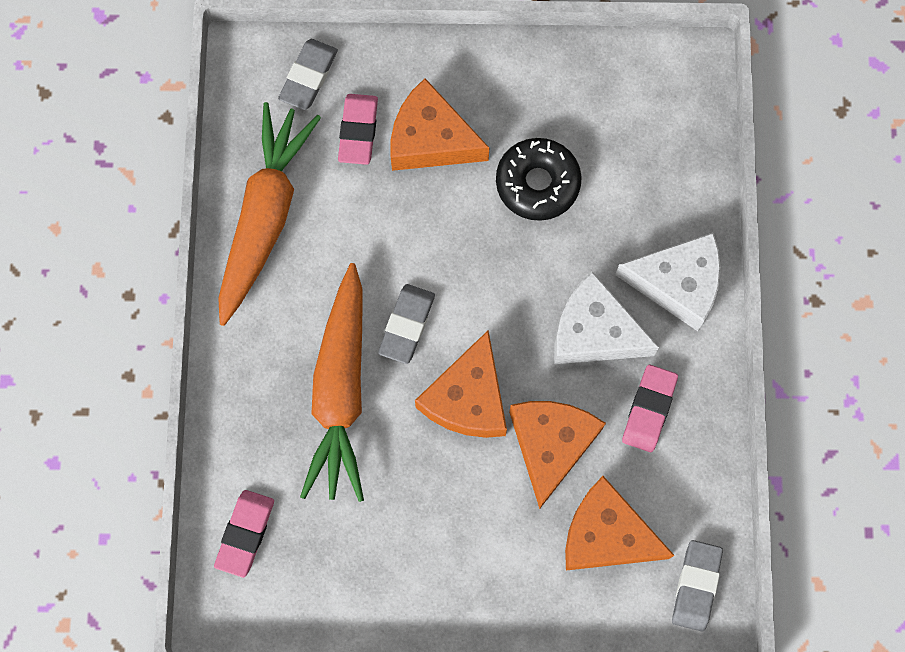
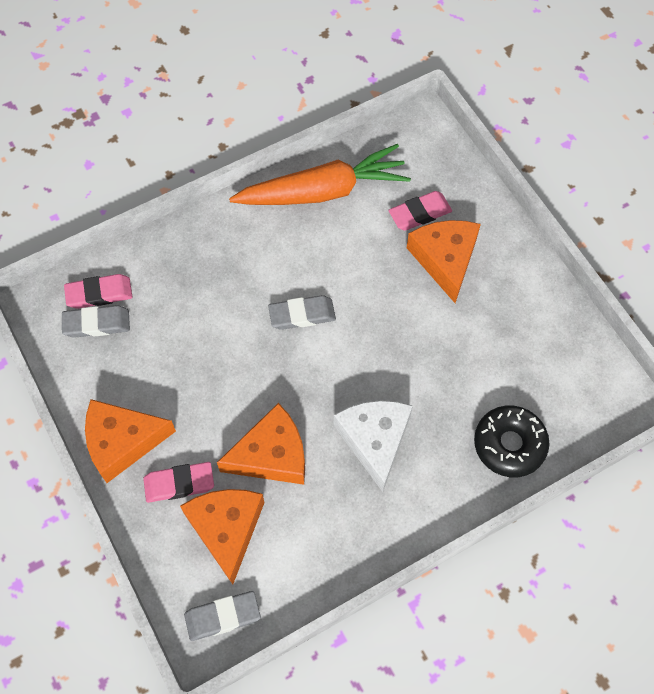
camera: 60 degrees right, 10 degrees down
grey eraser [278,39,338,110] -> grey eraser moved to [62,305,130,338]
orange carrot [300,263,364,502] -> none
orange cheese [415,330,507,438] -> orange cheese moved to [85,399,176,483]
black donut [496,138,582,221] -> black donut moved to [474,406,549,477]
white cheese [615,232,721,331] -> none
pink eraser [622,365,678,452] -> pink eraser moved to [143,462,214,503]

